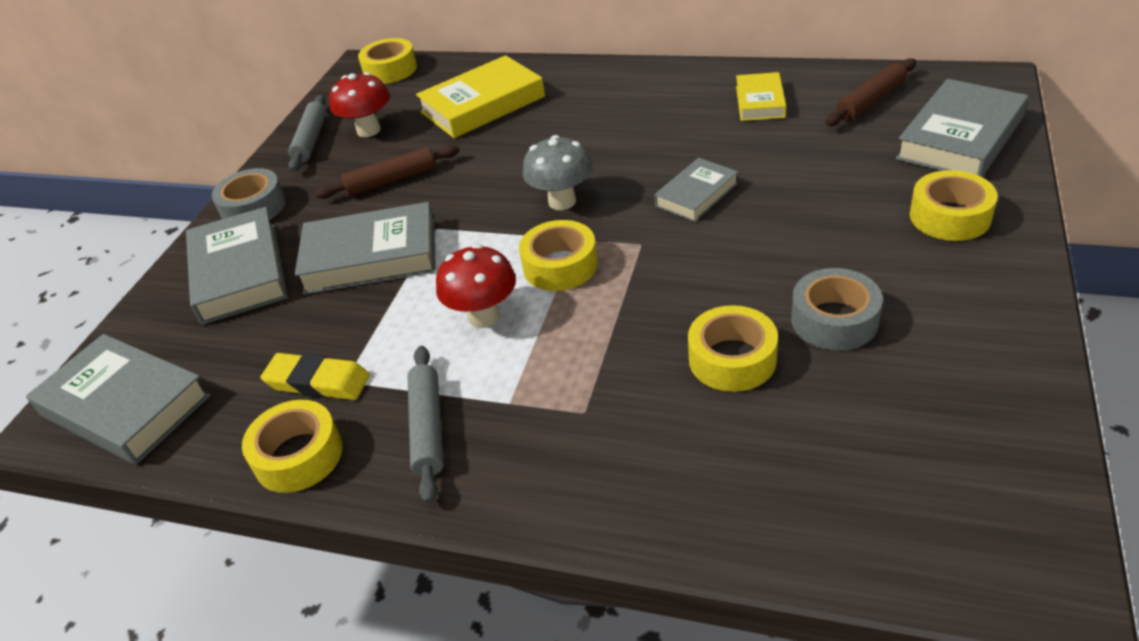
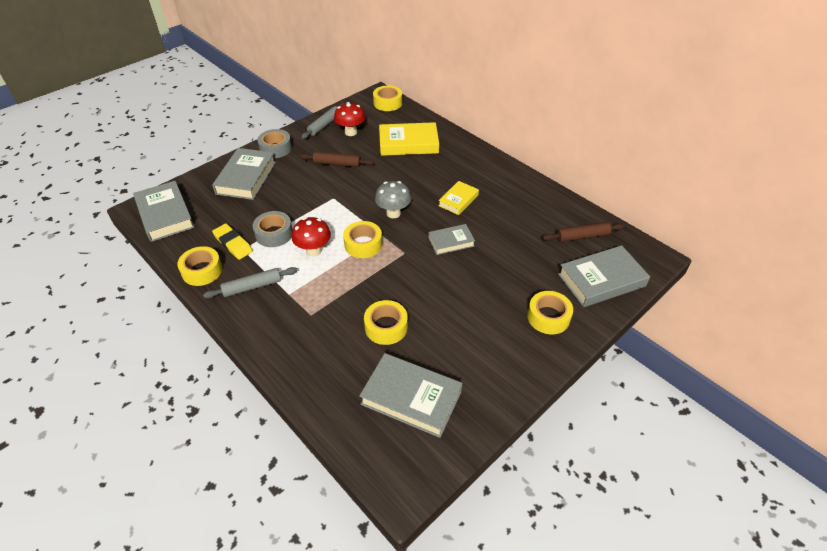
camera: 25 degrees right, 5 degrees up
grey book [295,202,435,294] -> grey book moved to [359,353,462,438]
grey rolling pin [408,346,444,504] -> grey rolling pin turned 45 degrees clockwise [203,267,297,299]
yellow book [736,72,786,121] -> yellow book moved to [438,181,479,215]
grey tape [791,268,883,351] -> grey tape moved to [253,211,293,247]

